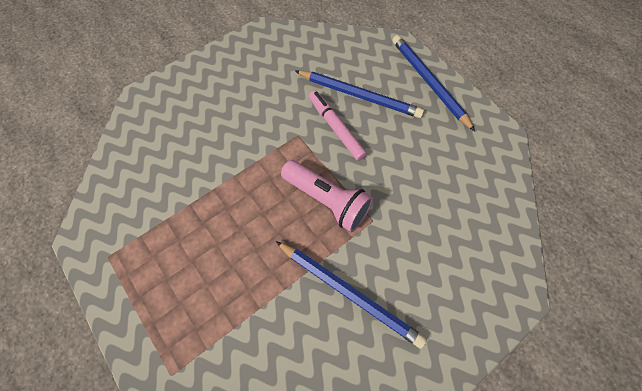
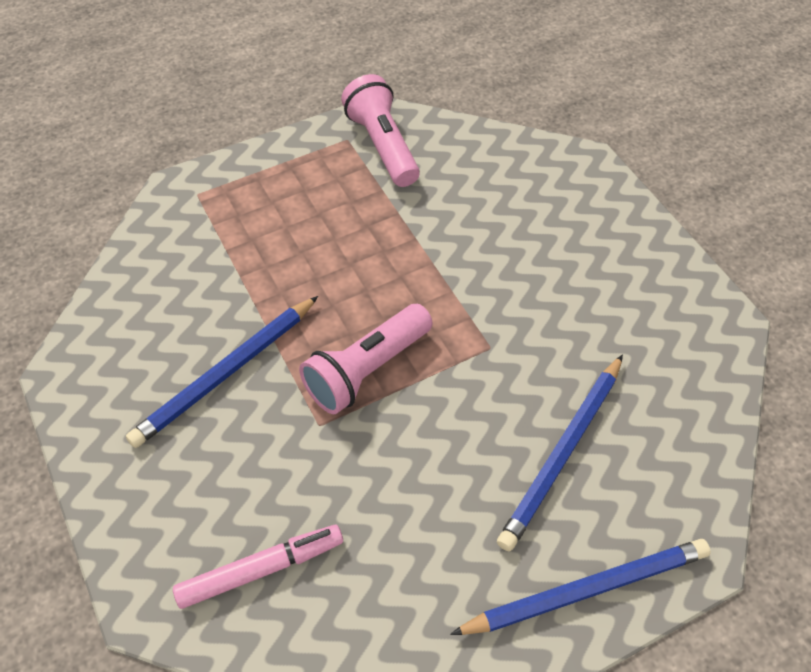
camera: 100 degrees right, 10 degrees down
pink marker [309,91,367,161] -> pink marker moved to [173,525,343,609]
none -> pink flashlight [341,74,420,187]

